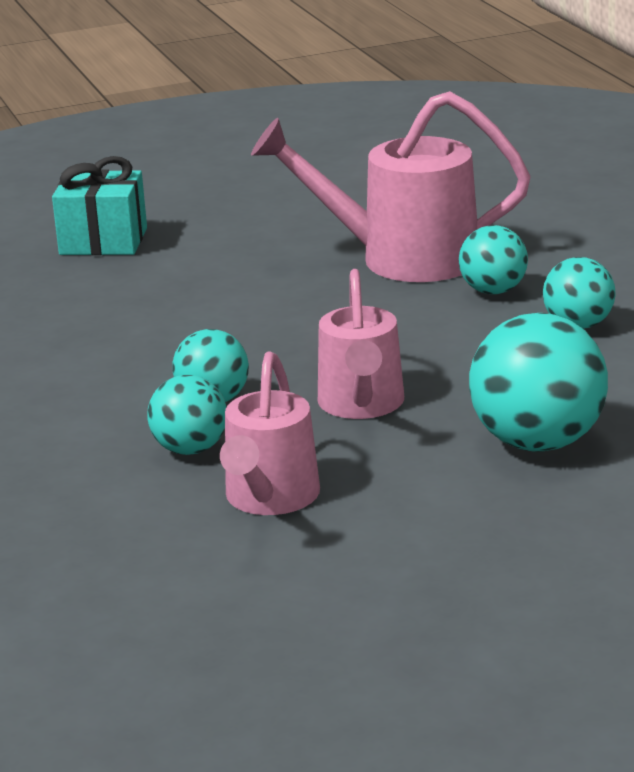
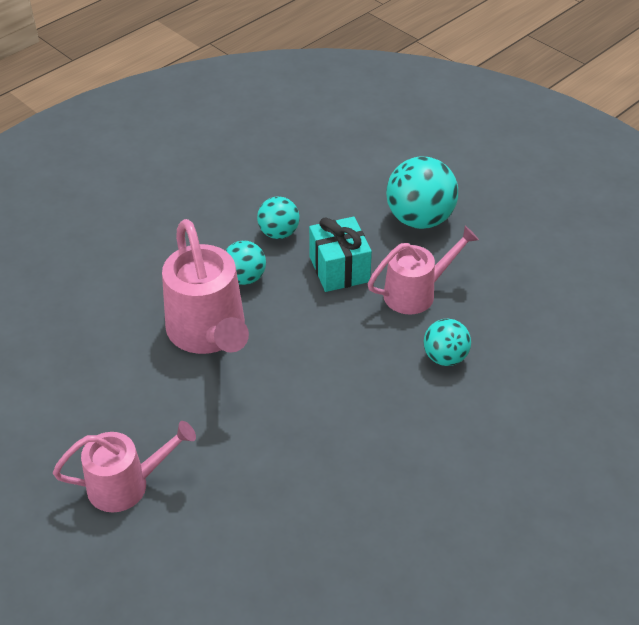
camera: 115 degrees left, 20 degrees up
turquoise gift [52,156,147,255] -> turquoise gift moved to [309,217,372,292]
turquoise ball [147,375,227,455] -> none
pink watering can [220,352,320,515] -> pink watering can moved to [53,421,196,512]

